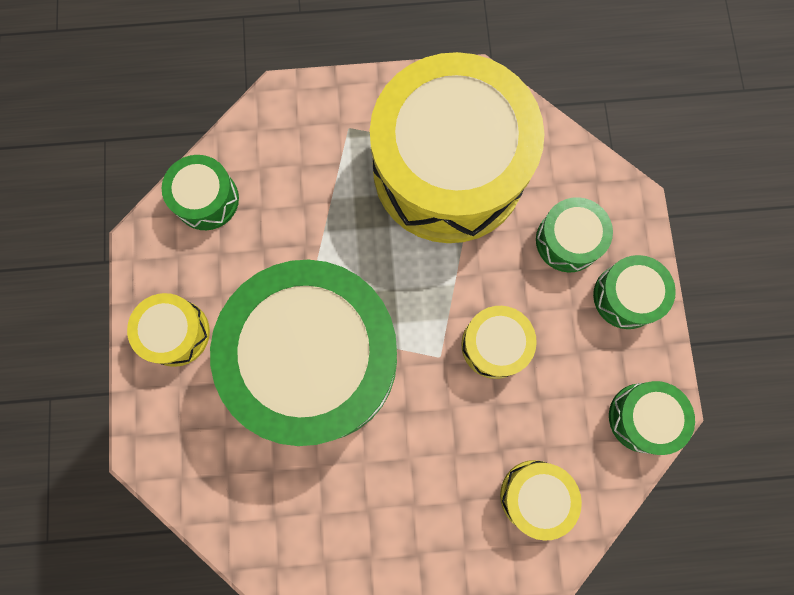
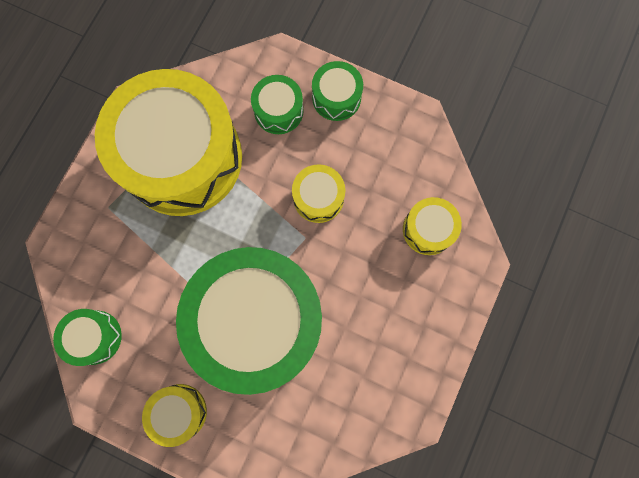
camera: 60 degrees left, 0 degrees up
green drum [609,381,695,455] -> none

